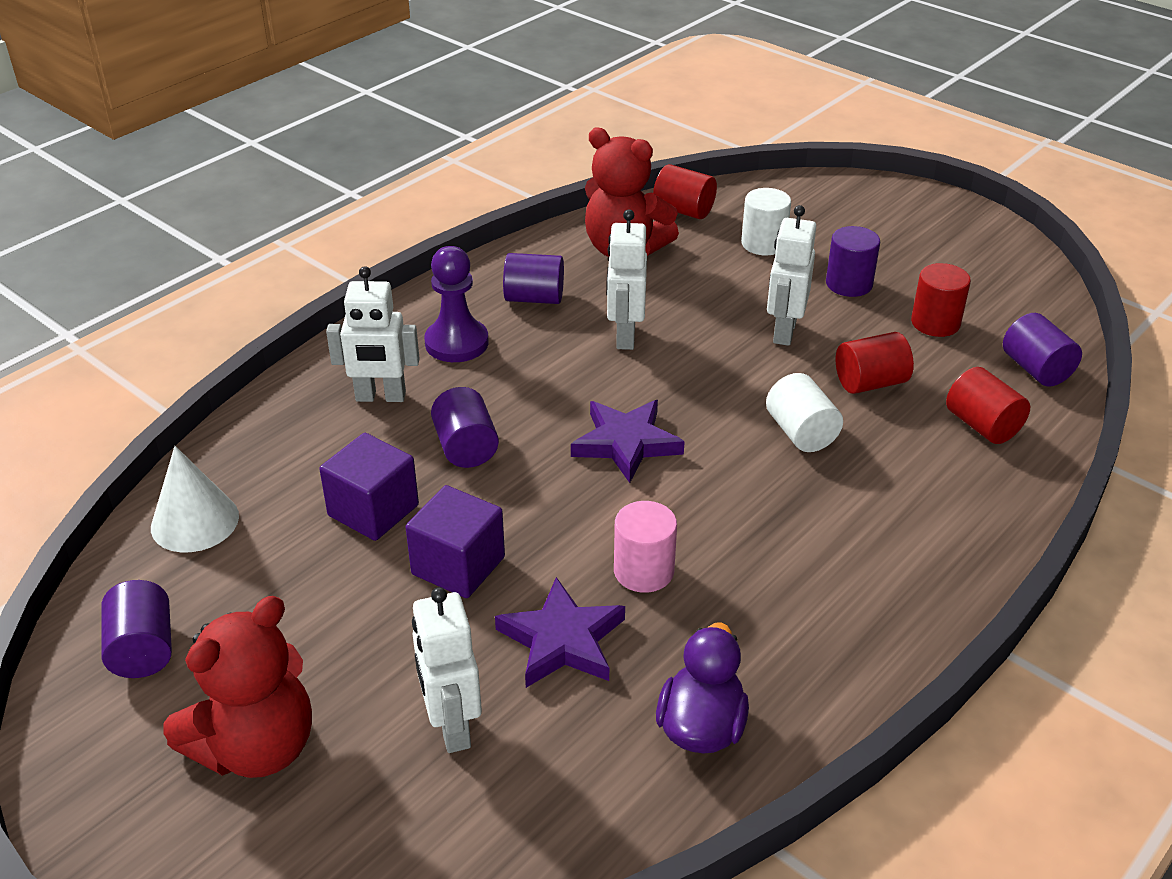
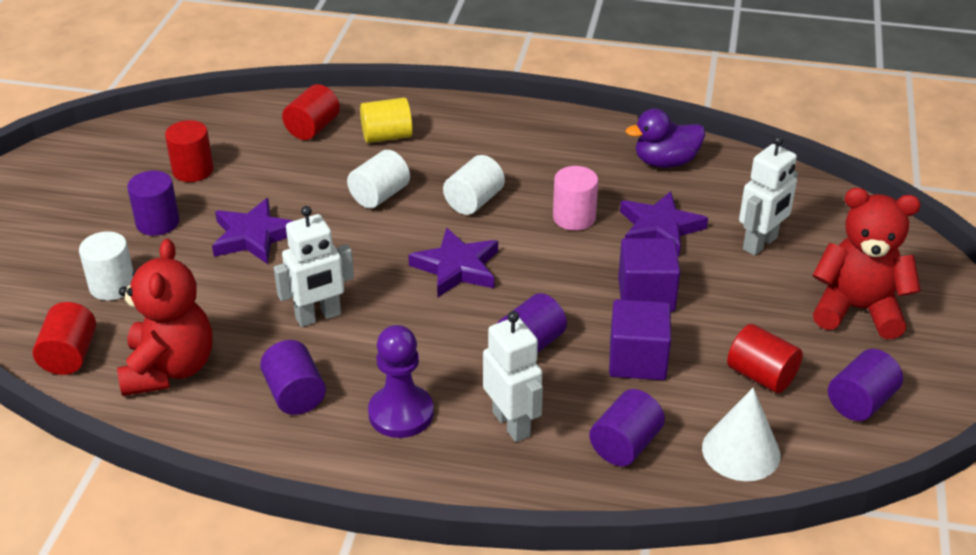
camera: 120 degrees left, 0 degrees up
white robot [767,205,816,346] -> purple star [212,198,294,264]
red cylinder [836,332,914,394] -> red cylinder moved to [727,324,803,393]
purple cylinder [1003,313,1082,387] -> purple cylinder moved to [589,389,665,466]
none -> yellow cylinder [360,97,413,143]
none -> white cylinder [443,155,505,215]

